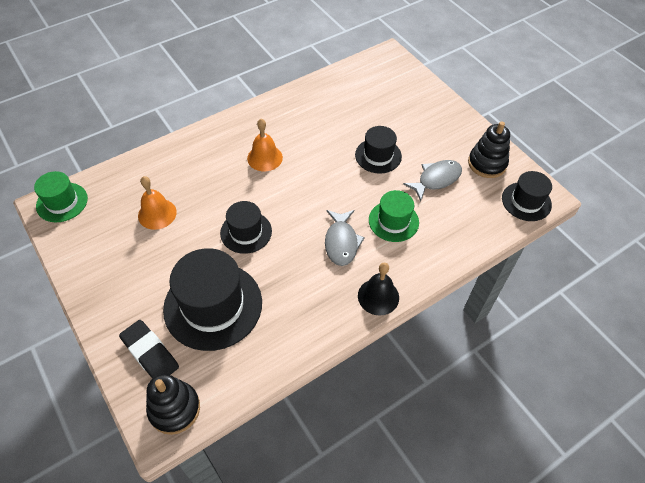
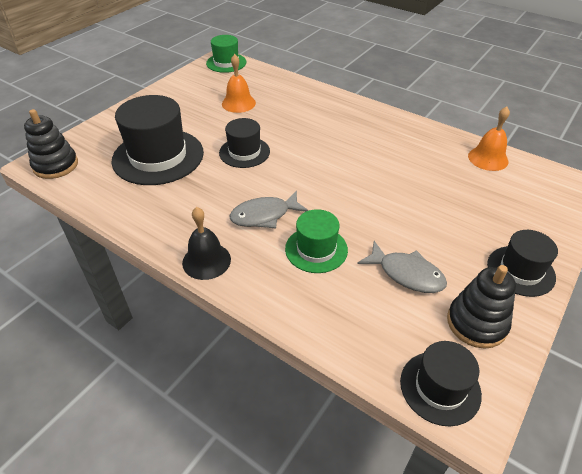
camera: 70 degrees right, 10 degrees down
black eraser [119,320,179,379] -> none
orange bell [247,119,283,171] -> orange bell moved to [468,106,510,171]
black hat [355,126,402,174] -> black hat moved to [487,230,558,297]

